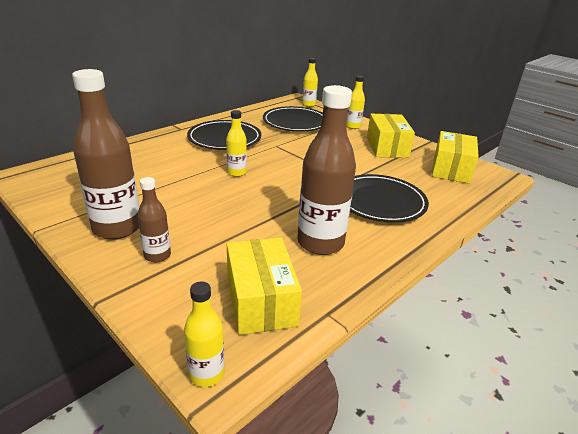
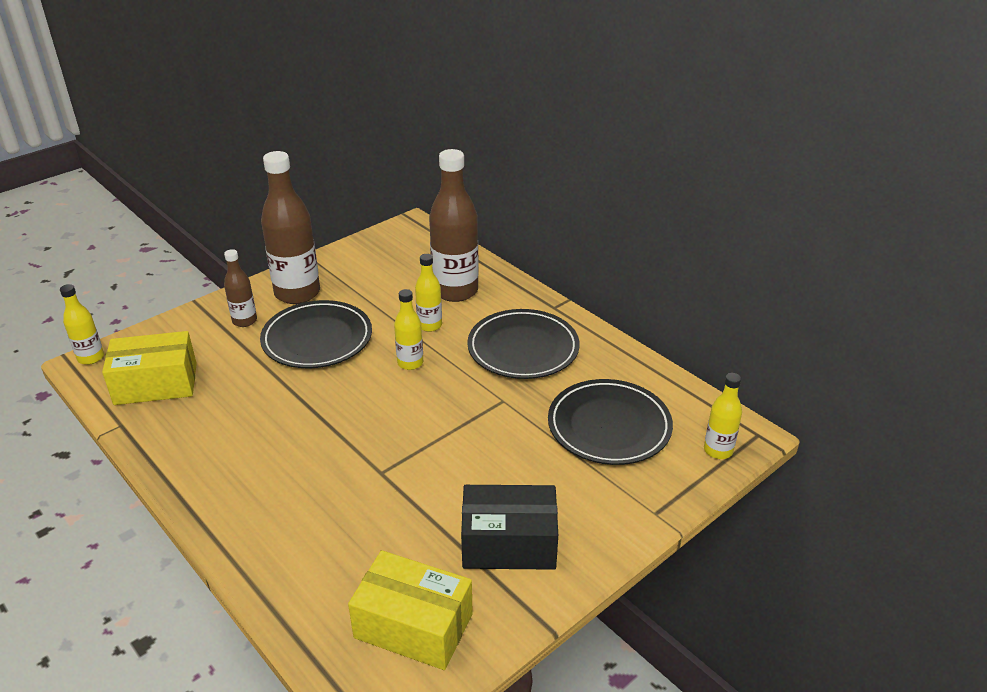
camera: 95 degrees right, 5 degrees up
brown bottle [297,85,356,255] -> brown bottle moved to [429,149,479,302]
yellow bottle [347,75,365,129] -> yellow bottle moved to [415,254,442,332]
black plate [350,174,429,223] -> black plate moved to [260,300,372,368]
yellow box [367,114,415,158] -> black box [461,485,558,570]

